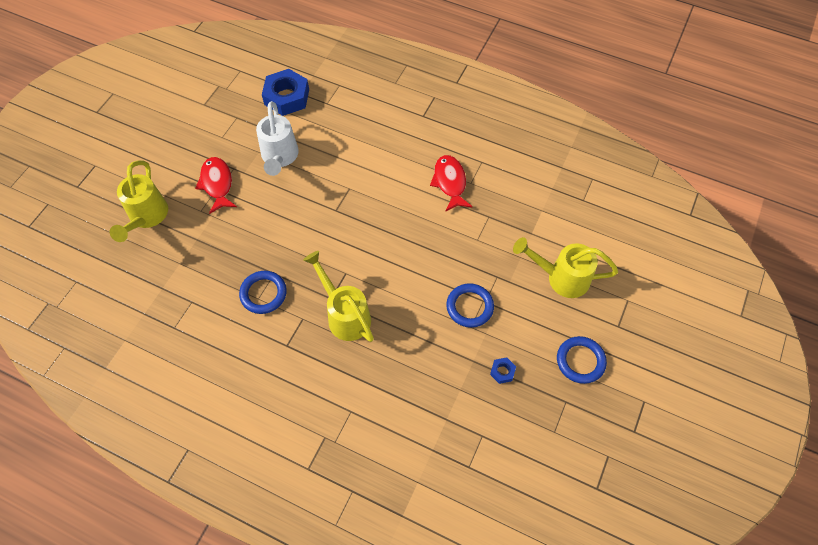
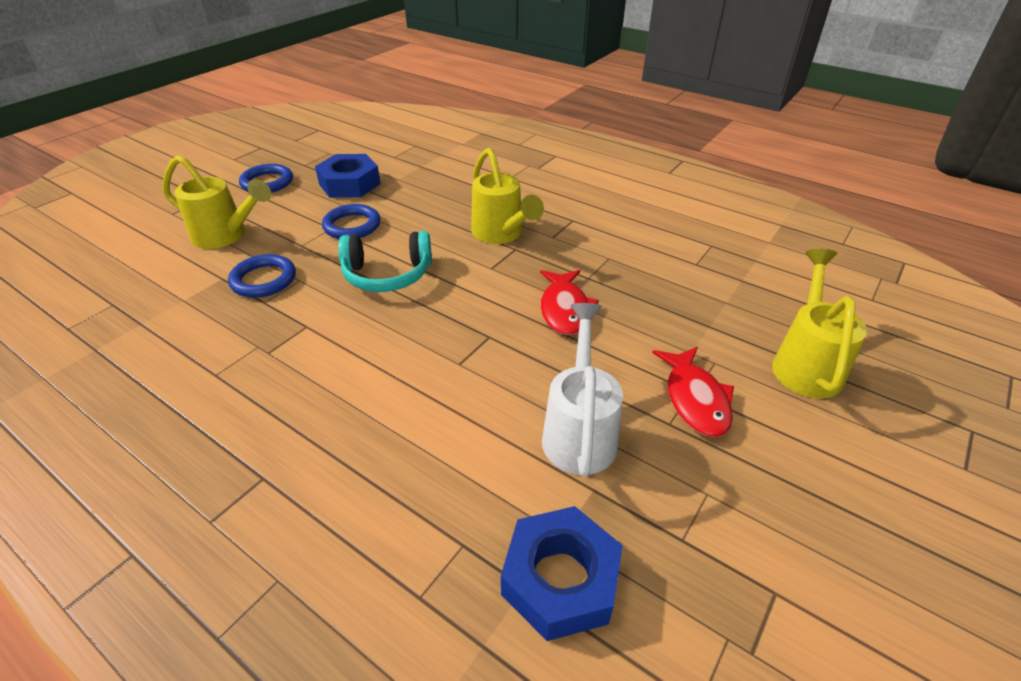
camera: 170 degrees left, 20 degrees down
blue ring [239,271,287,314] -> blue ring moved to [228,254,296,298]
red fish [430,155,472,212] -> red fish moved to [540,270,599,335]
blue nut [490,357,516,384] -> blue nut [315,154,381,198], size x2.26
none -> turquoise headphones [338,231,432,292]

